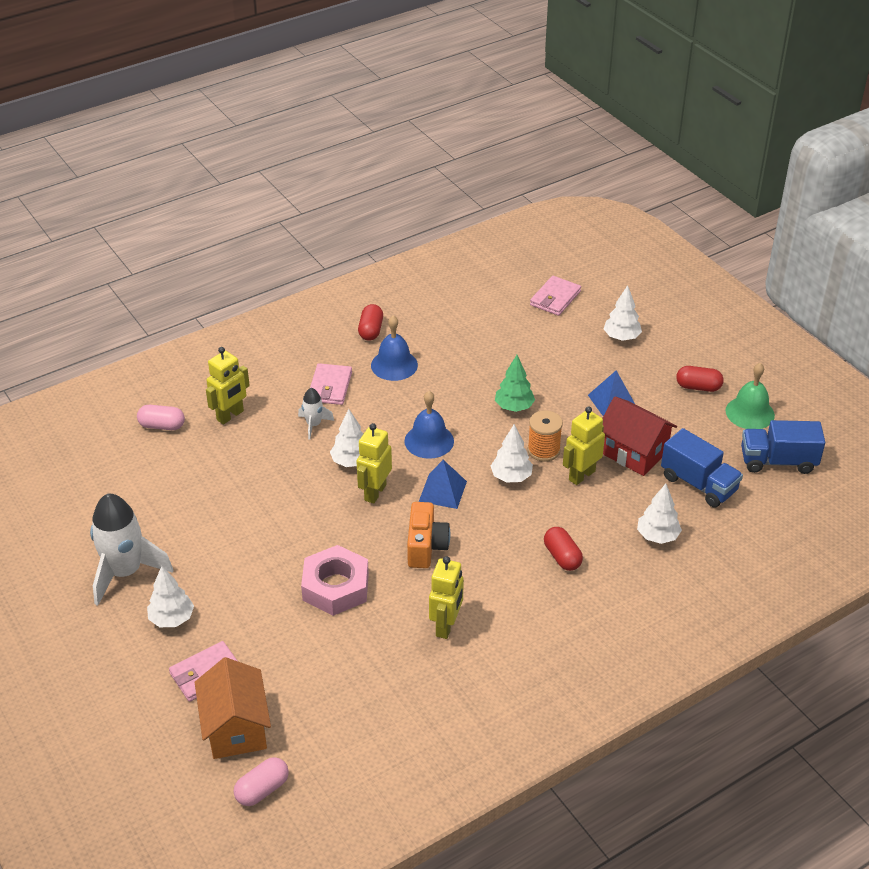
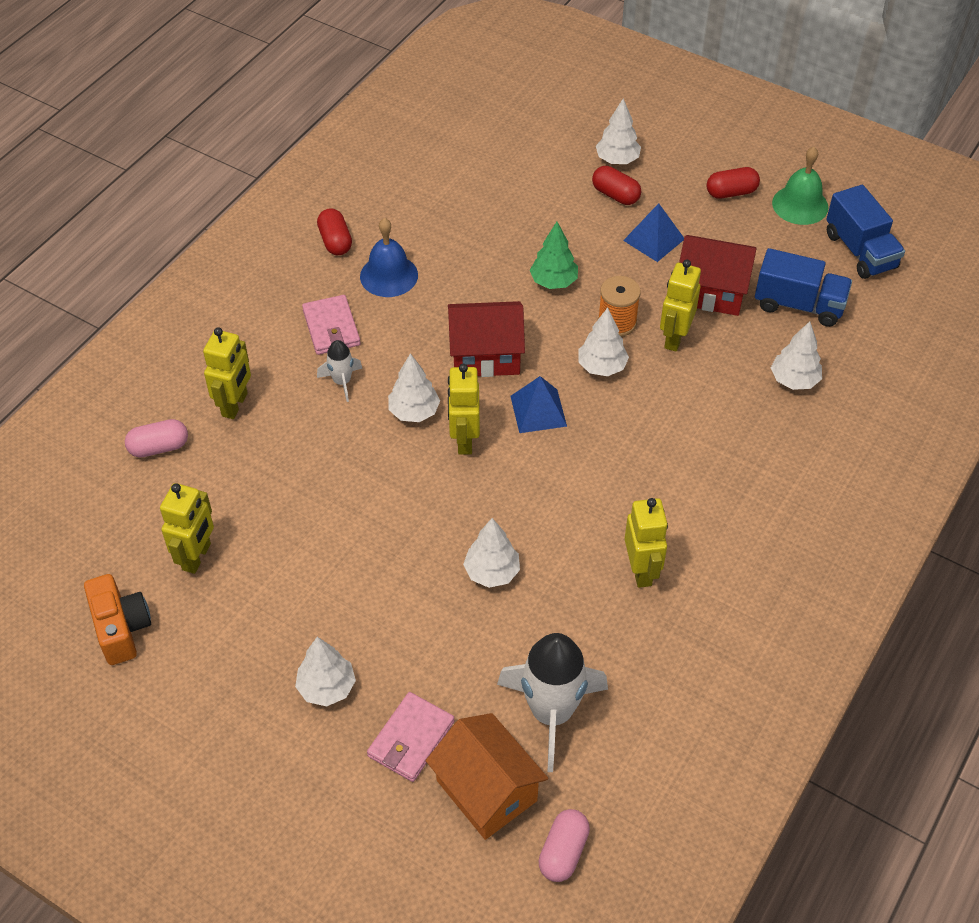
camera: 25 degrees left, 10 degrees up
white rocket [90,494,173,606] -> white rocket moved to [497,633,608,772]
pink nut [301,545,369,616] -> white tree [463,518,520,588]
blue bell [404,391,454,459] -> red house [448,301,525,377]
orange camera [407,502,451,568] -> orange camera moved to [84,574,151,665]
pink wallet [530,276,581,316] -> none
red capsule [544,527,583,571] -> red capsule moved to [592,166,641,205]
blue truck [741,420,825,474] -> blue truck turned 90 degrees counterclockwise [826,185,905,279]
none -> yellow robot [160,483,214,574]

